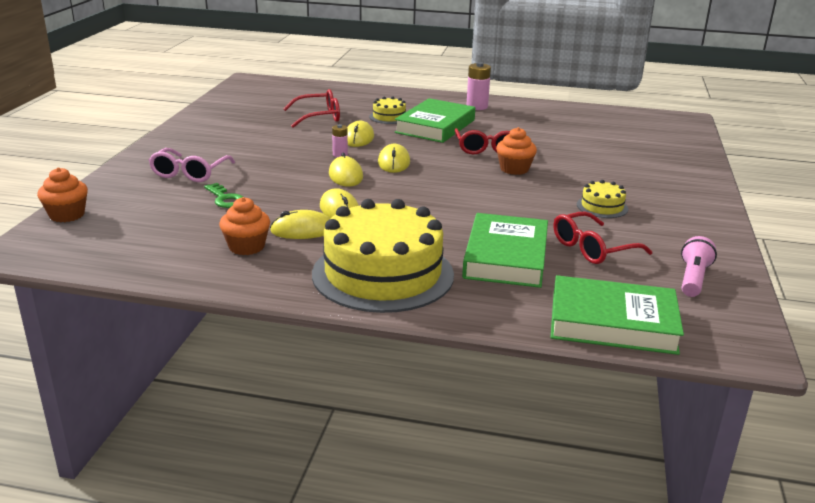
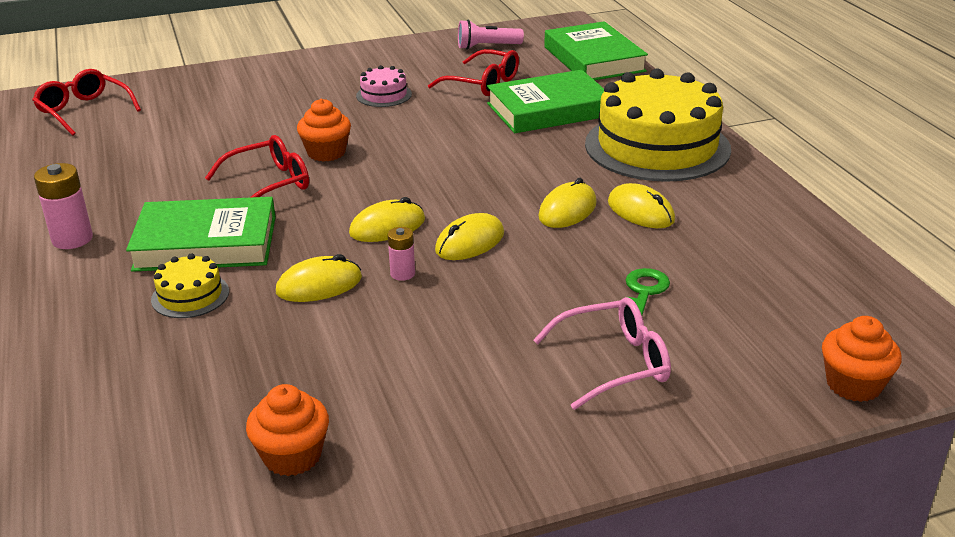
camera: 120 degrees left, 5 degrees up
orange cupcake [219,197,270,255] -> orange cupcake moved to [246,384,329,476]
red glasses [284,89,340,128] -> red glasses moved to [32,69,141,136]
yellow cake [577,180,628,218] -> pink cake [356,65,412,107]

